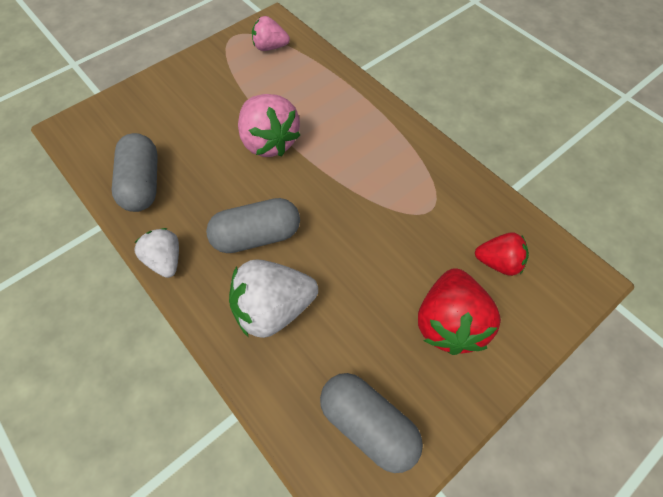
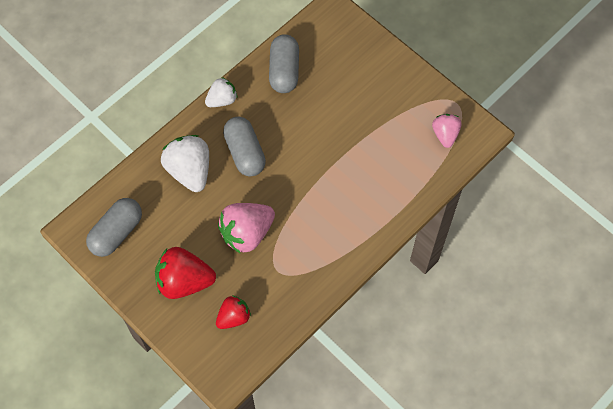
camera: 85 degrees right, 5 degrees up
grey capsule [112,133,158,212] -> grey capsule turned 75 degrees counterclockwise [269,34,299,93]
pink strawberry [238,94,300,157] -> pink strawberry moved to [218,203,275,254]
red strawberry [475,233,529,276] -> red strawberry turned 135 degrees counterclockwise [216,296,251,329]

